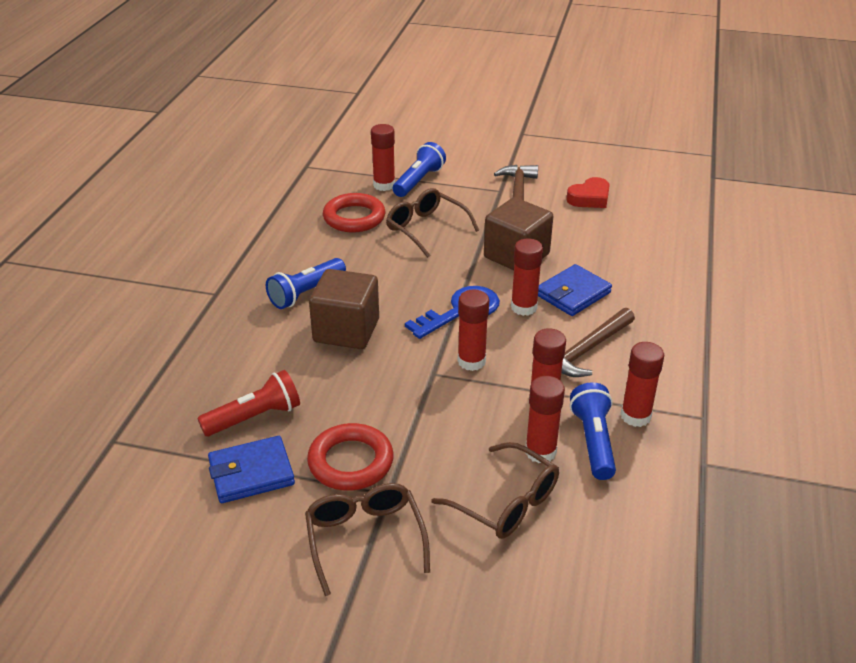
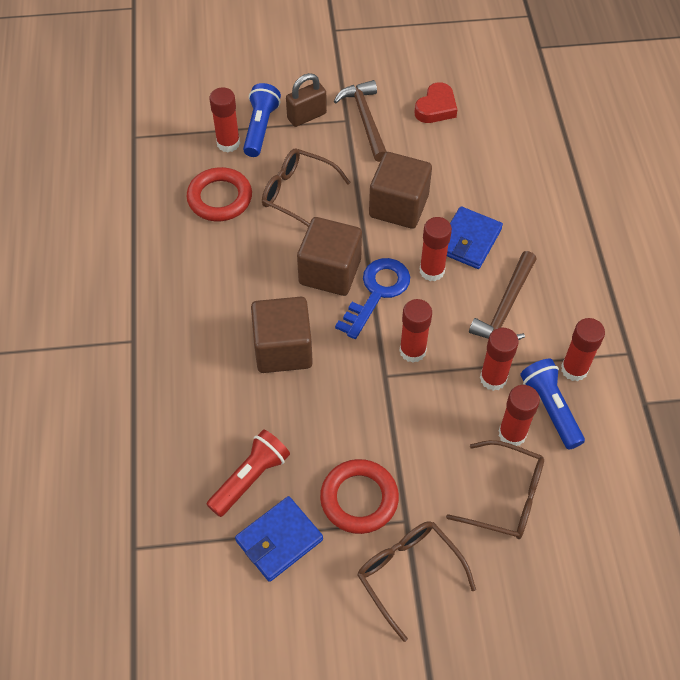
camera: 20 degrees left, 20 degrees up
blue flashlight [266,258,346,309] -> none
none -> brown padlock [286,73,327,127]
none -> brown cube [297,217,362,296]

